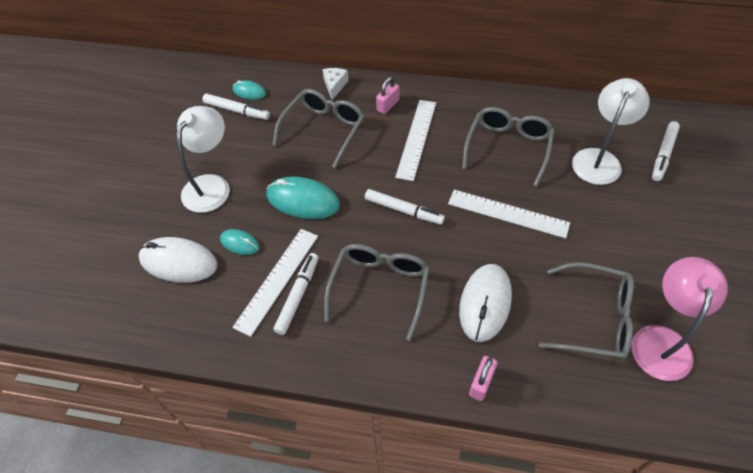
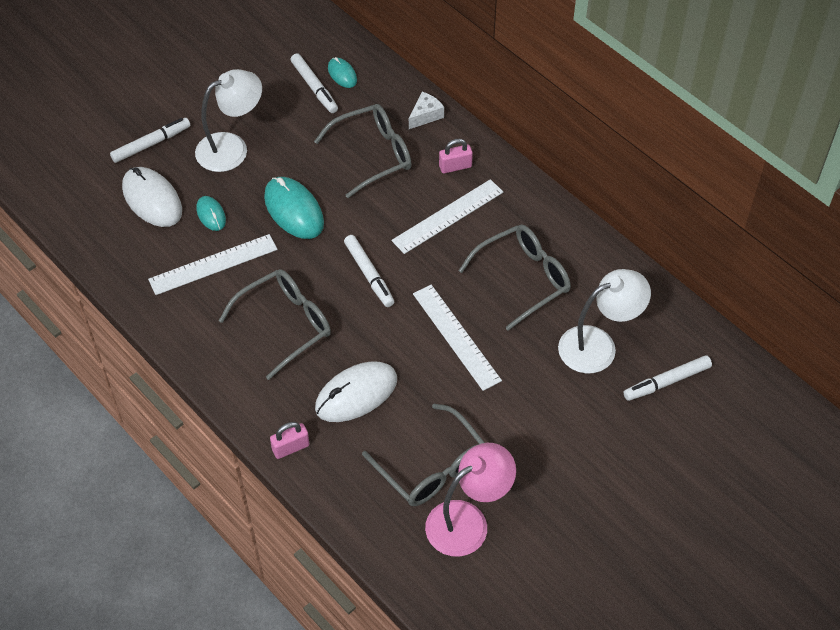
camera: 35 degrees right, 0 degrees up
white marker [273,253,319,335] -> white marker moved to [110,118,191,163]

